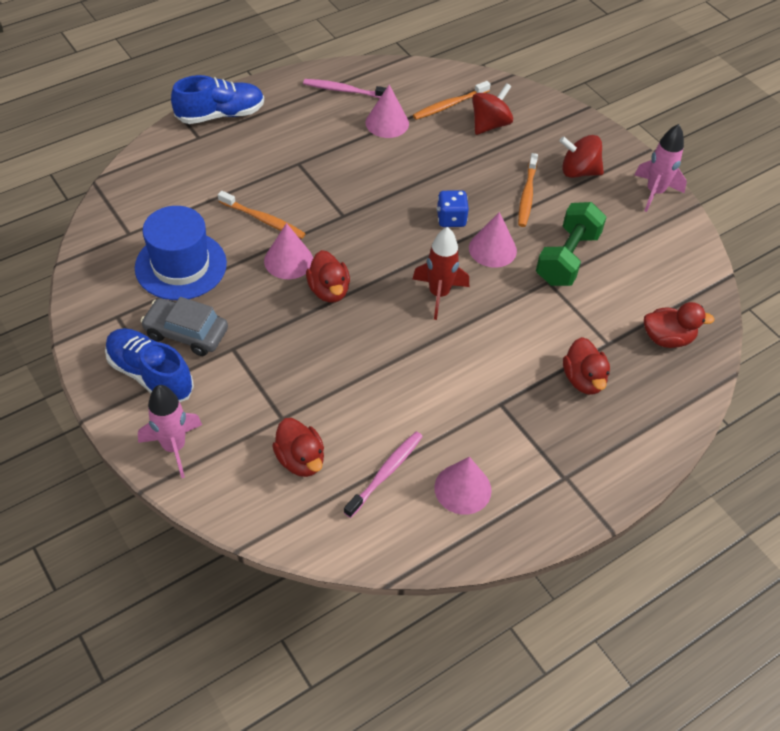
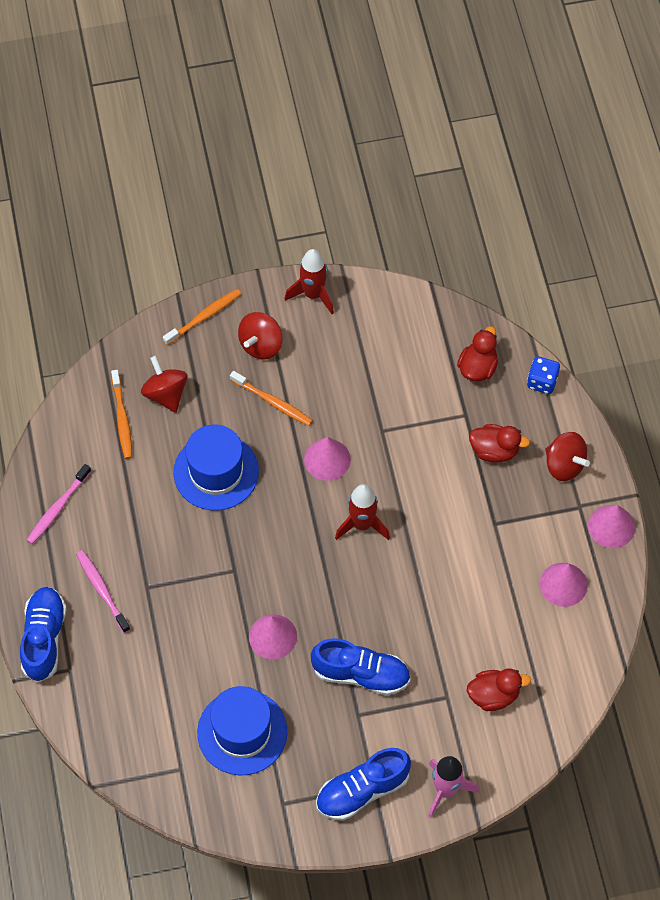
camera: 65 degrees left, 10 degrees up
grey car [141,297,228,356] -> none
orange toothbrush [218,191,306,239] -> orange toothbrush moved to [163,289,241,345]
red duck [306,250,350,303] -> none
pink toothbrush [344,431,423,518] -> pink toothbrush moved to [76,550,130,633]
pink cone [365,85,409,138] -> pink cone moved to [588,505,635,548]
blue dice [437,190,469,227] -> blue dice moved to [527,357,560,394]
green dumbbell [536,202,606,286] -> none
pink rocket [635,124,687,212] -> red rocket [284,249,334,314]
none -> blue hat [174,425,259,511]
none -> blue shoe [311,638,411,695]
none -> red spinning top [545,432,590,481]

